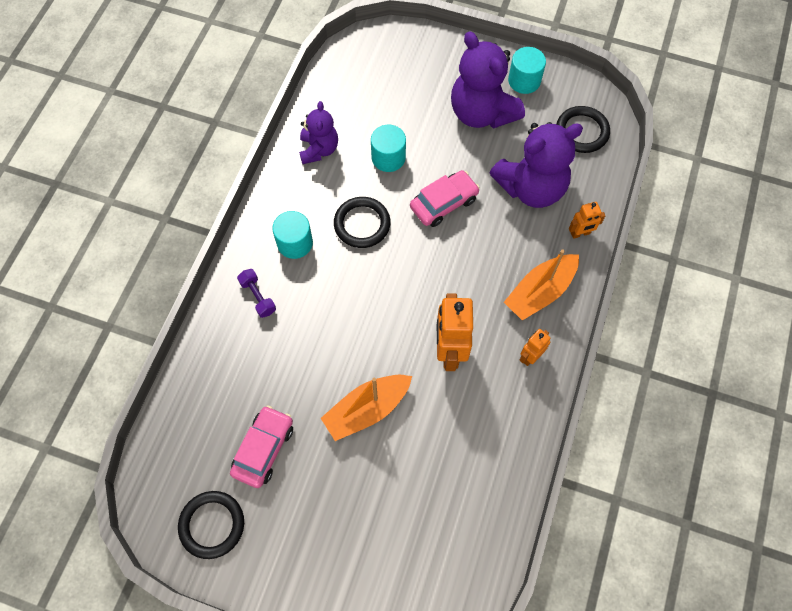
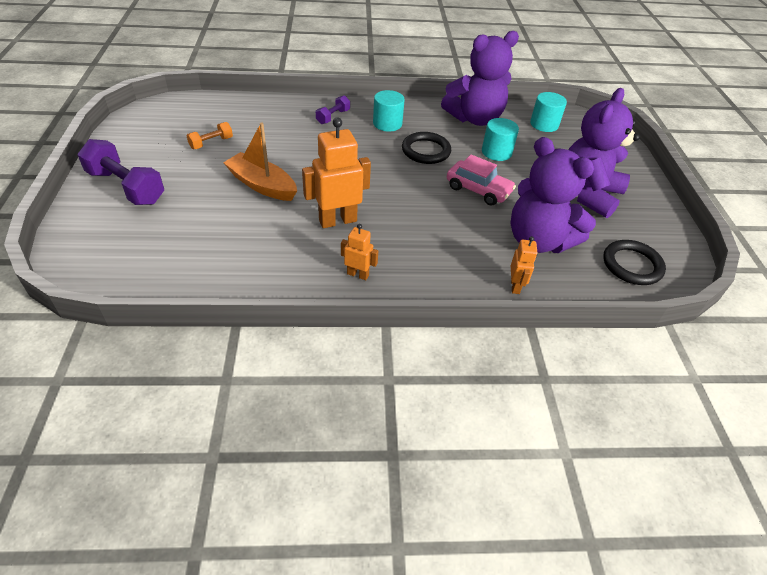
camera: 65 degrees right, 20 degrees down
black ring [178,491,244,559] -> none
pink car [230,405,293,488] -> orange dumbbell [186,122,233,149]
purple teddy bear [299,101,338,164] -> purple teddy bear [441,31,519,126], size x1.72
orange boat [504,249,579,320] -> none
turquoise cylinder [508,47,546,94] -> turquoise cylinder moved to [530,92,567,132]
orange robot [569,202,605,239] -> orange robot turned 135 degrees counterclockwise [511,236,537,294]
none -> purple dumbbell [77,139,164,205]

